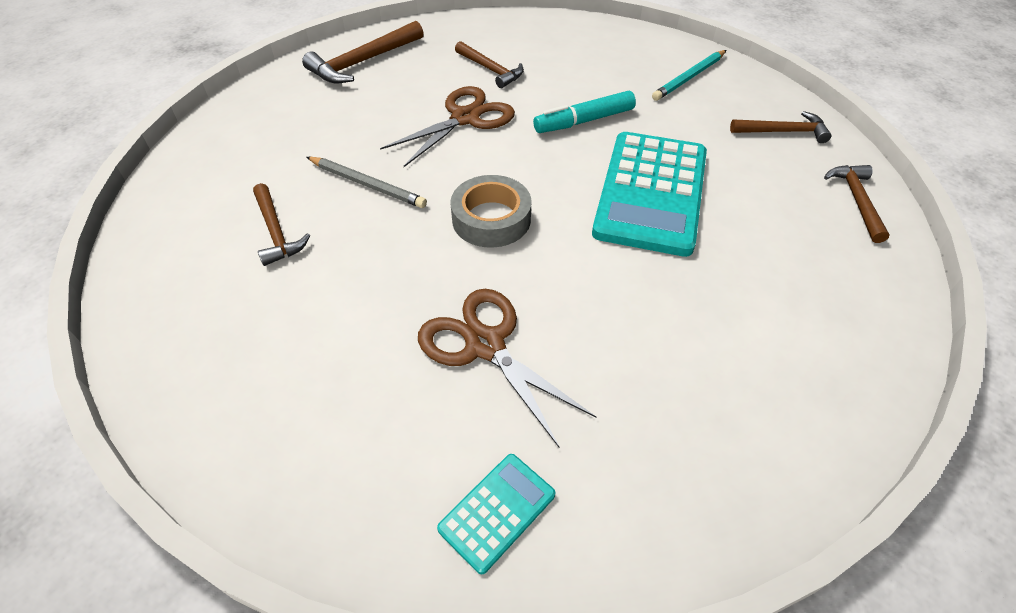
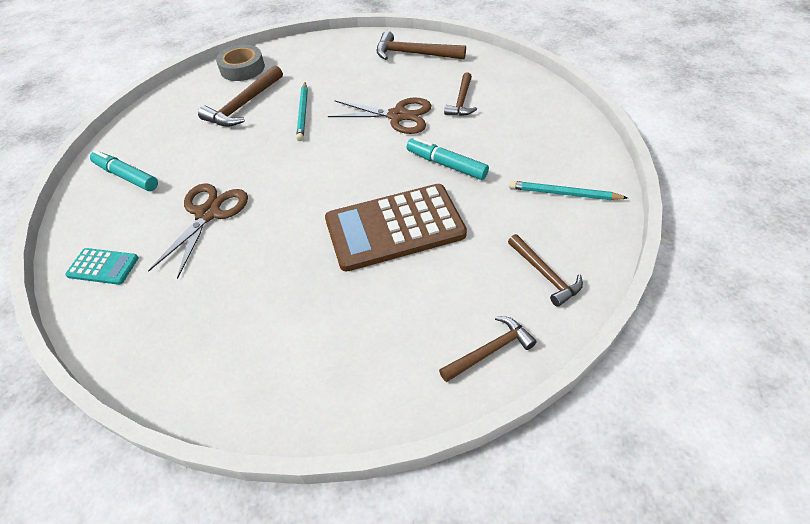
camera: 60 degrees right, 0 degrees up
brown hammer [253,183,310,266] -> brown hammer [198,65,283,126], size x1.52
grey pencil [307,157,427,208] -> turquoise pencil [296,82,308,141]
grey tape [450,175,532,248] -> grey tape moved to [216,45,265,81]
turquoise calculator [592,132,707,257] -> brown calculator [325,184,467,272]
none -> turquoise marker [90,150,158,191]

